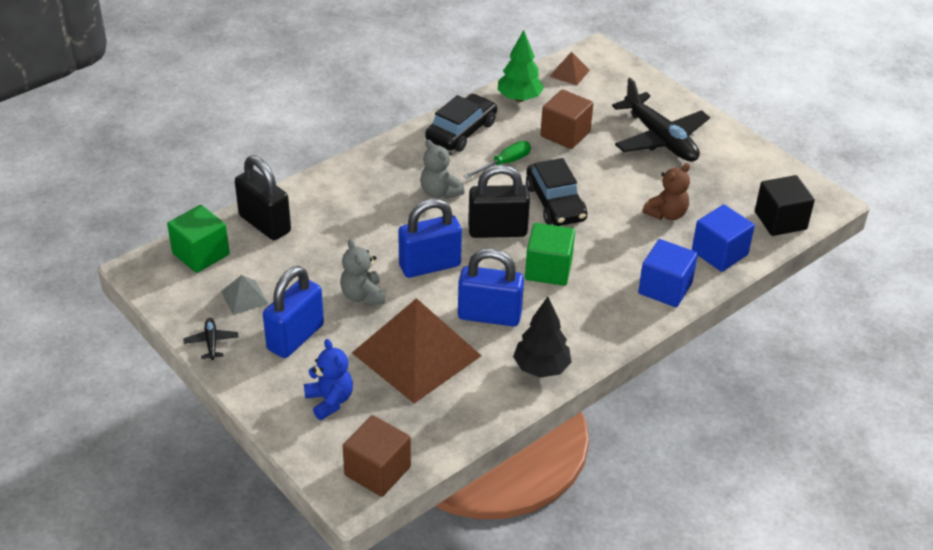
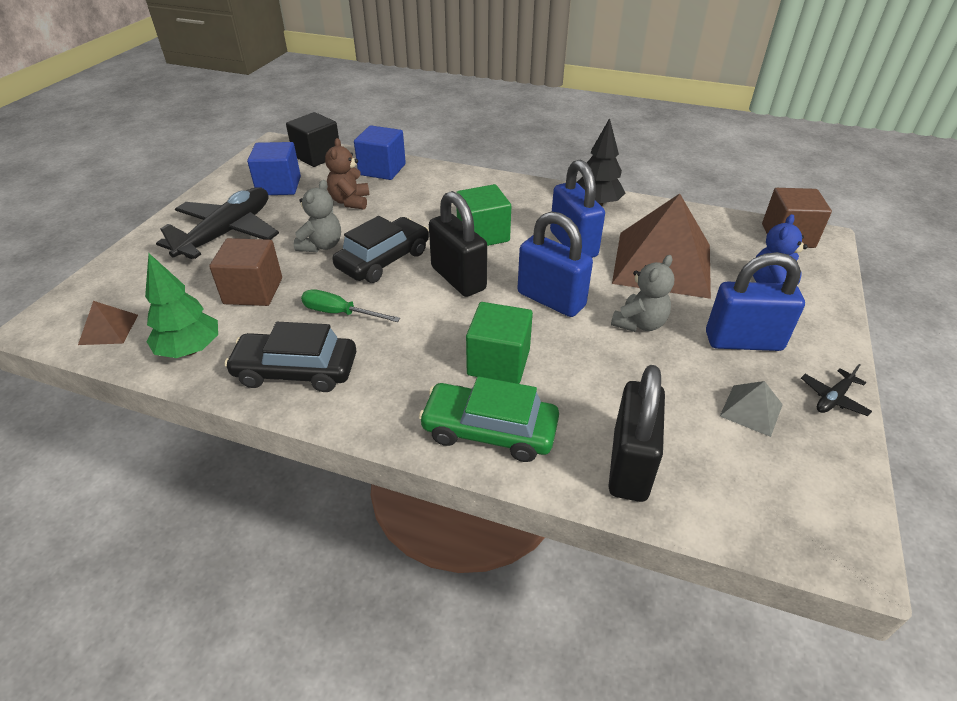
camera: 120 degrees left, 0 degrees up
green cube [167,205,230,273] -> green cube moved to [466,302,533,384]
grey teddy bear [420,140,465,199] -> grey teddy bear moved to [294,180,341,252]
blue cube [638,239,698,307] -> blue cube moved to [247,142,301,195]
brown teddy bear [643,163,690,220] -> brown teddy bear turned 105 degrees counterclockwise [325,138,369,210]
none -> green car [419,376,559,462]

